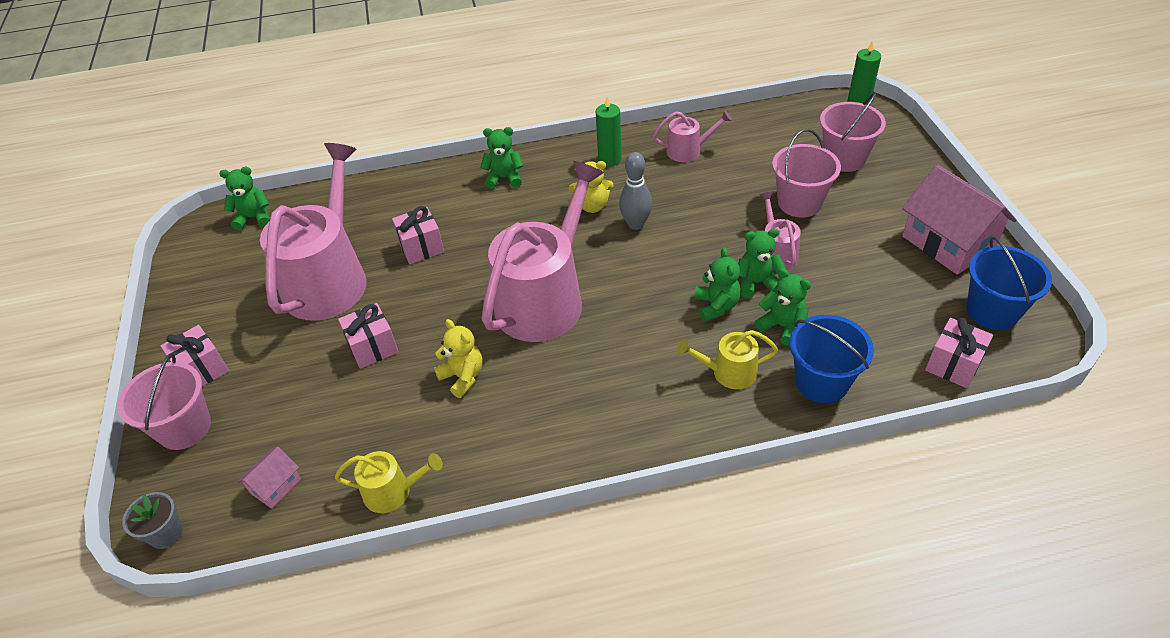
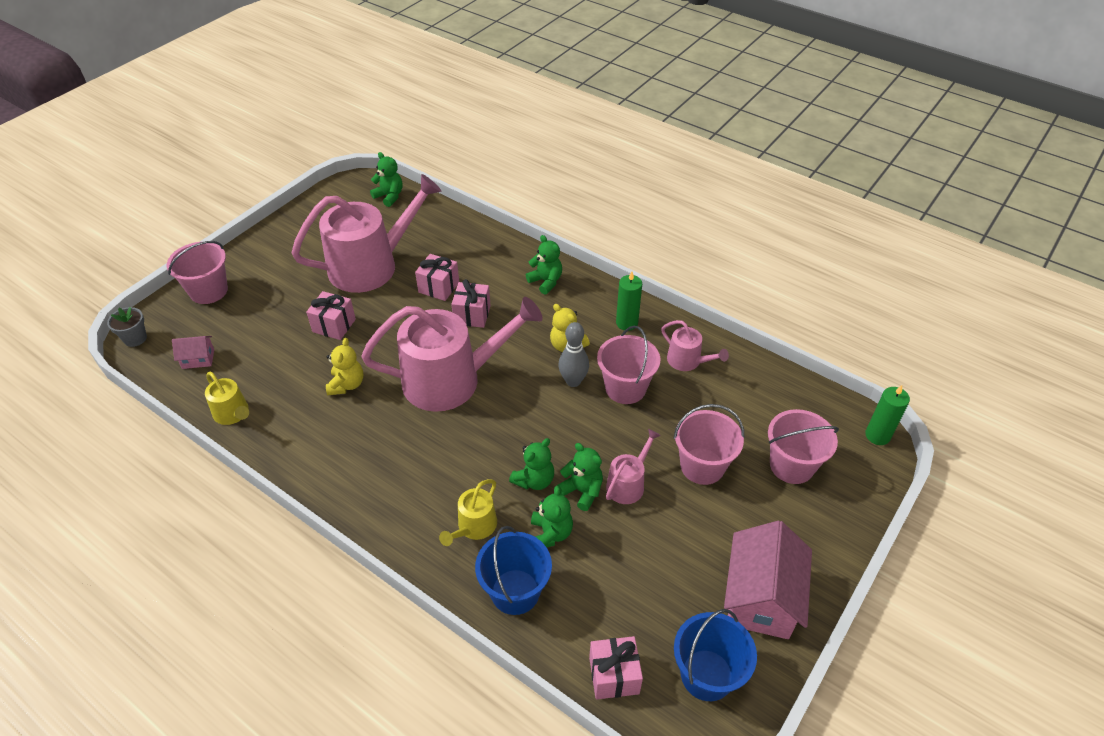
camera: 45 degrees right, 0 degrees up
pink gift [160,325,229,387] -> pink gift moved to [451,279,491,328]
yellow watering can [677,330,778,389] -> yellow watering can turned 105 degrees counterclockwise [439,479,497,546]
none -> pink bucket [597,326,660,404]

